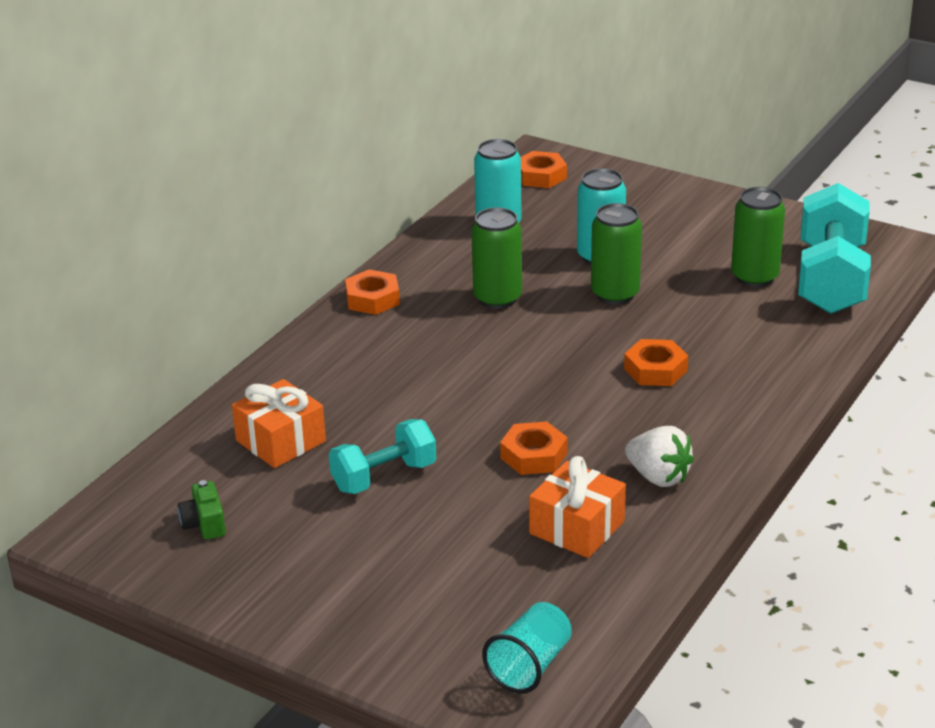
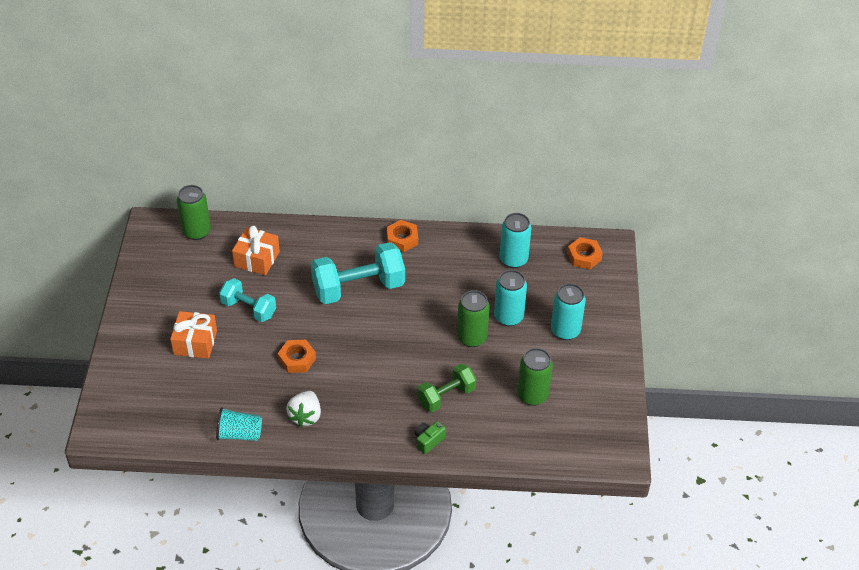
camera: 60 degrees right, 15 degrees up
green camera [178,480,226,540] -> green camera moved to [415,421,446,454]
green can [471,207,522,309] -> green can moved to [177,185,211,240]
turquoise cup [482,602,572,694] -> turquoise cup moved to [216,407,262,441]
orange gift [529,456,626,558] -> orange gift moved to [170,311,217,359]
orange nut [624,339,688,386] -> none
turquoise dumbbell [798,183,871,314] -> turquoise dumbbell moved to [311,242,405,304]
none -> green dumbbell [417,364,476,412]
none -> turquoise can [551,283,586,340]

